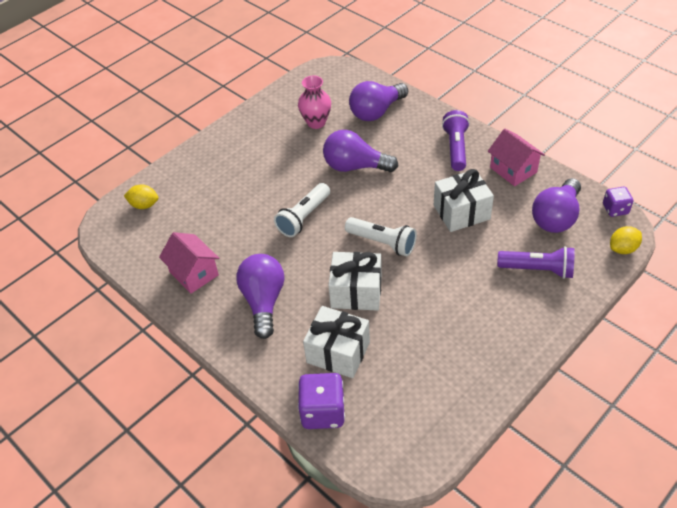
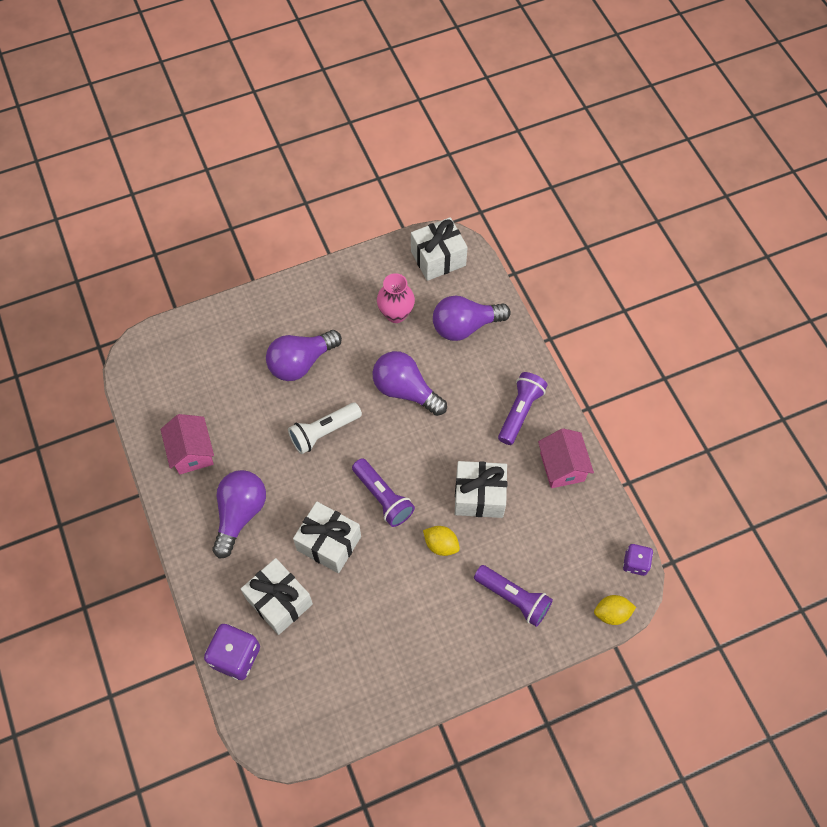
camera: 20 degrees right, 15 degrees up
yellow lemon [124,184,159,209] -> yellow lemon moved to [423,526,460,556]
white flashlight [345,217,417,256] -> purple flashlight [352,458,415,527]
purple light bulb [532,178,581,233] -> purple light bulb moved to [266,330,342,381]
none -> white gift [411,217,468,281]

